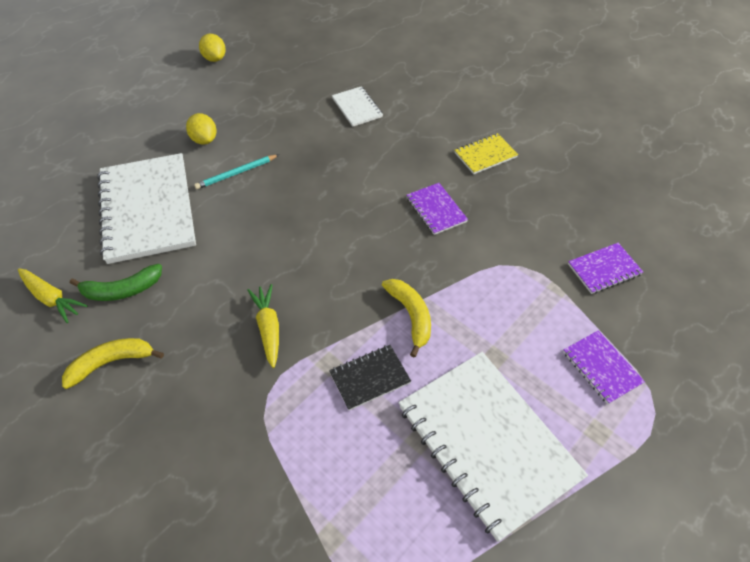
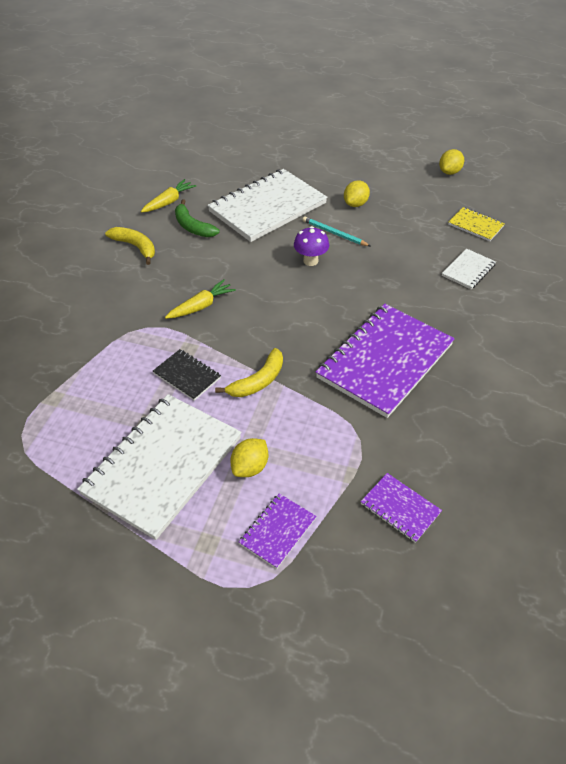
camera: 65 degrees right, 5 degrees down
yellow carrot [18,268,87,323] -> yellow carrot turned 150 degrees counterclockwise [141,179,196,212]
purple notebook [407,183,468,235] -> purple notebook [316,304,455,418], size x2.20
yellow notebook [454,133,518,174] -> yellow notebook moved to [448,207,505,241]
none -> yellow lemon [230,438,268,477]
none -> purple mushroom [294,226,329,266]

